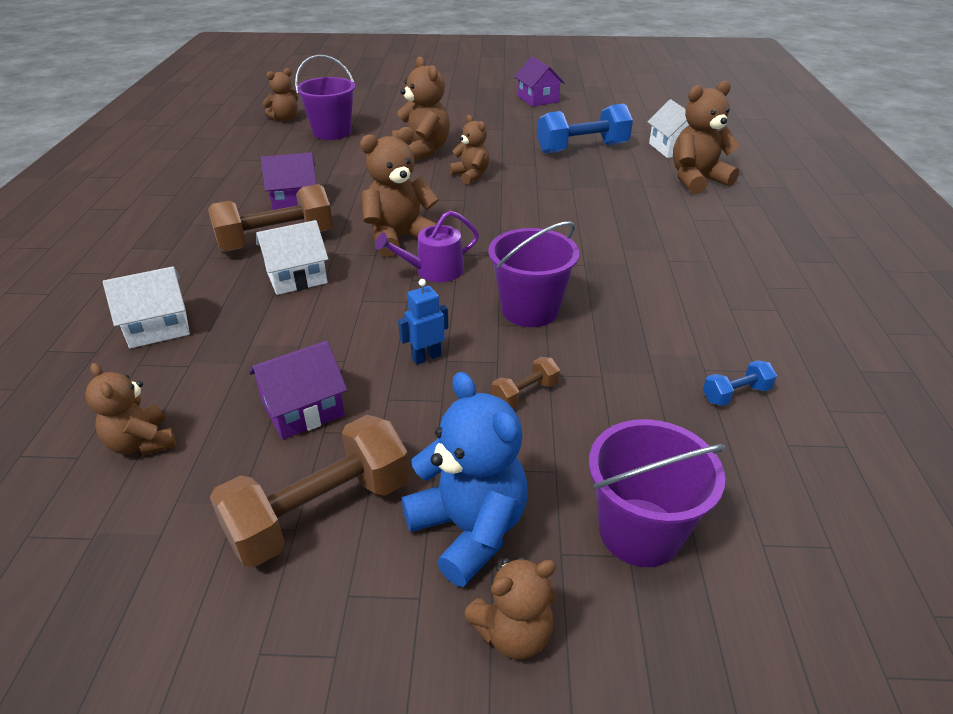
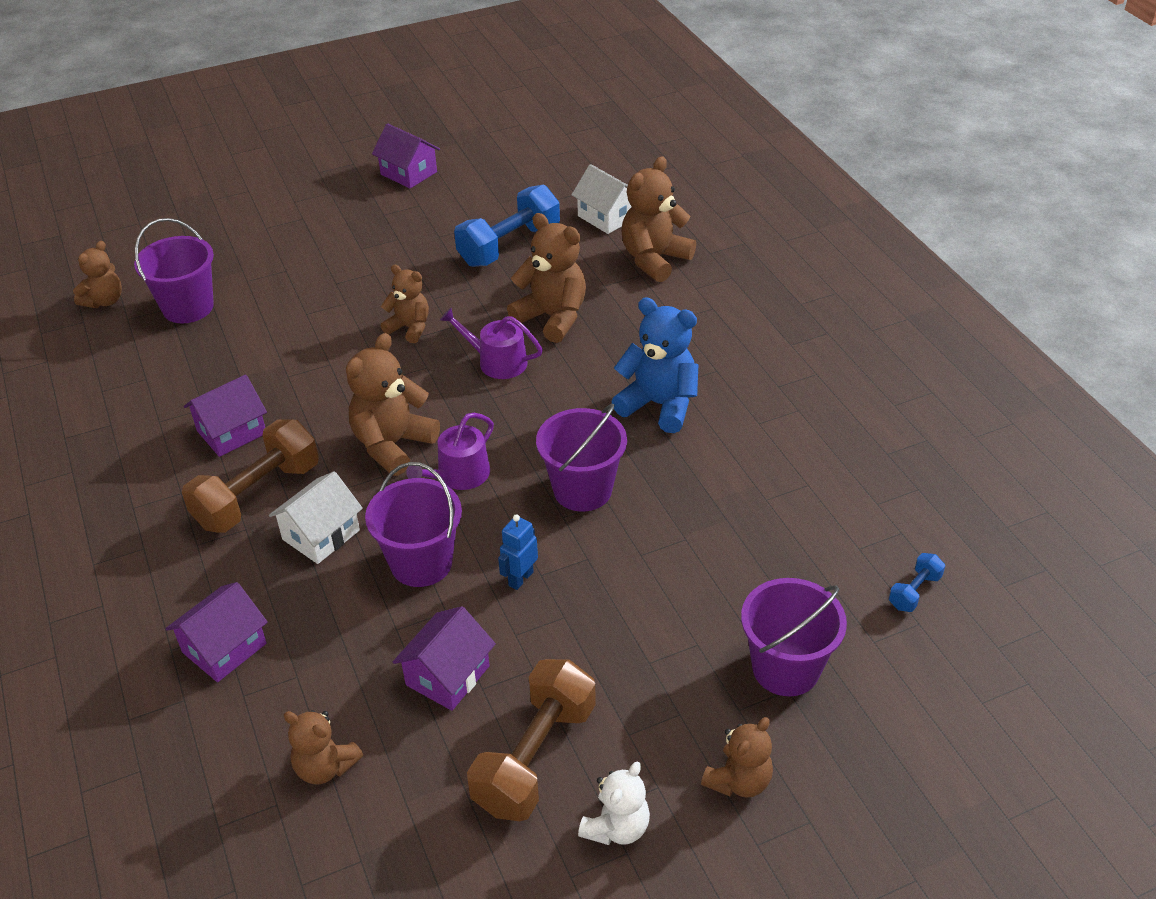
camera: 25 degrees left, 5 degrees up
white house [103,266,190,348] -> purple house [165,582,268,682]
brown teddy bear [392,57,450,161] -> brown teddy bear moved to [507,213,586,343]
blue teddy bear [401,372,528,587] -> blue teddy bear moved to [611,297,698,433]
brown dumbbell [492,357,560,408] -> none
blue dumbbell [703,360,777,406] -> blue dumbbell moved to [889,553,945,612]
none -> purple bucket [365,462,462,587]
none -> purple watering can [440,308,543,379]
none -> white teddy bear [578,762,650,845]

